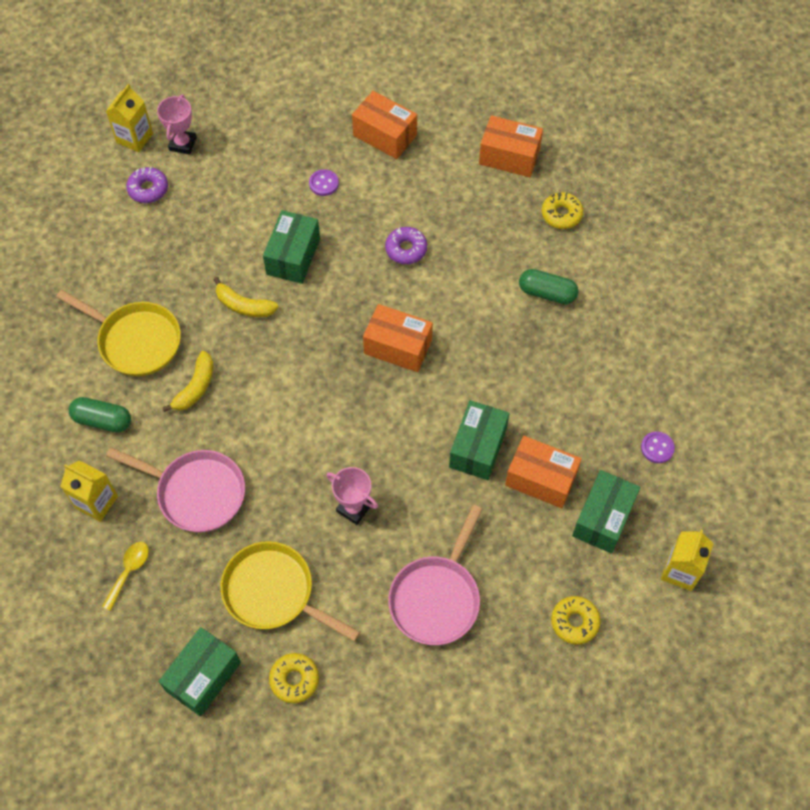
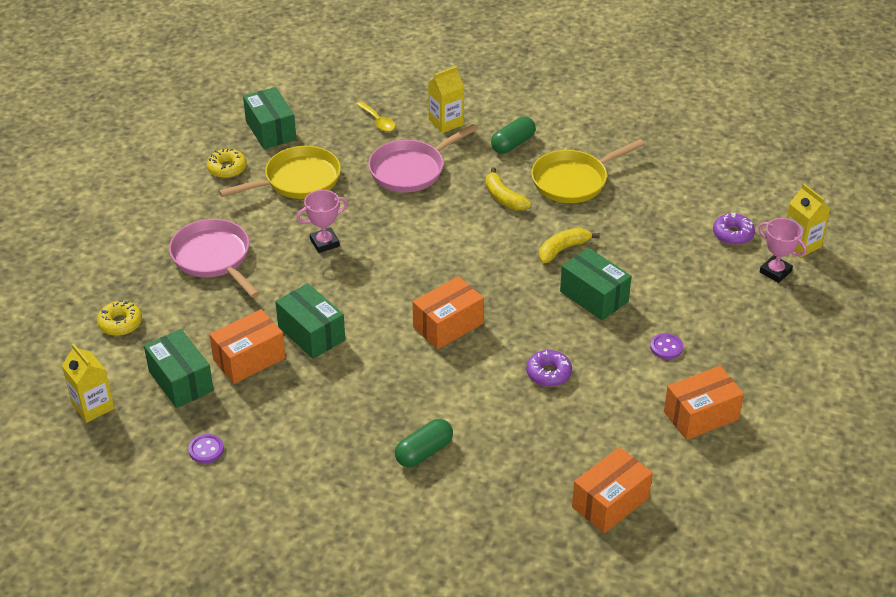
camera: 120 degrees right, 20 degrees down
yellow donut [542,192,583,229] -> none

